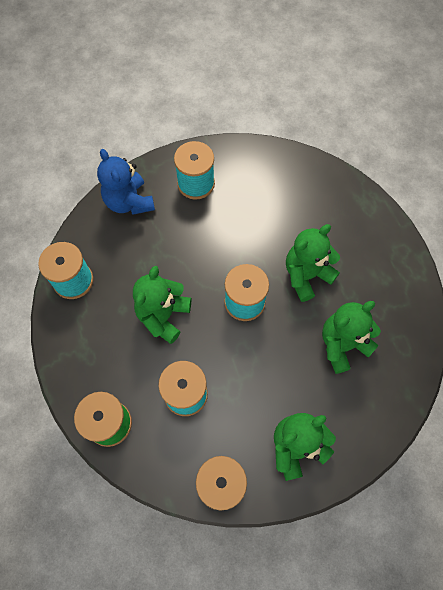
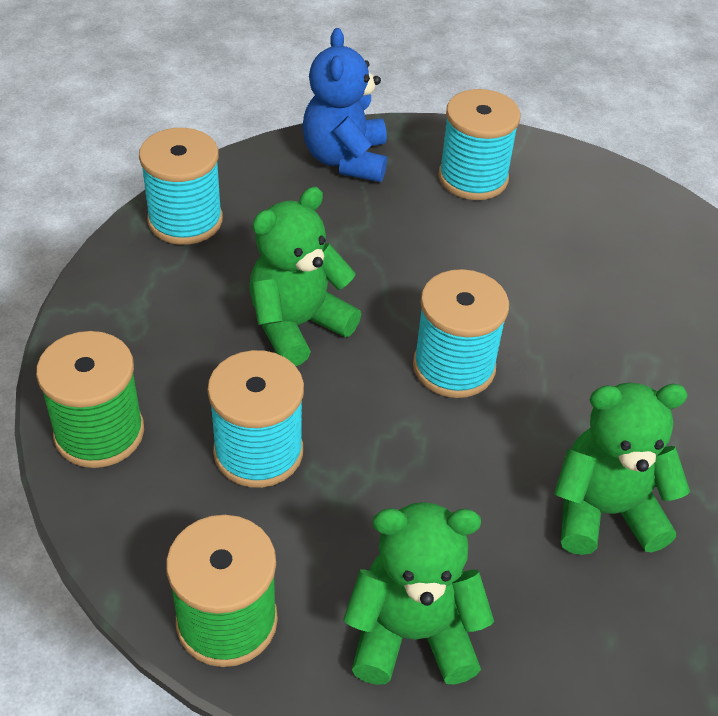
camera: 25 degrees right, 20 degrees down
green teddy bear [286,224,340,302] -> none

